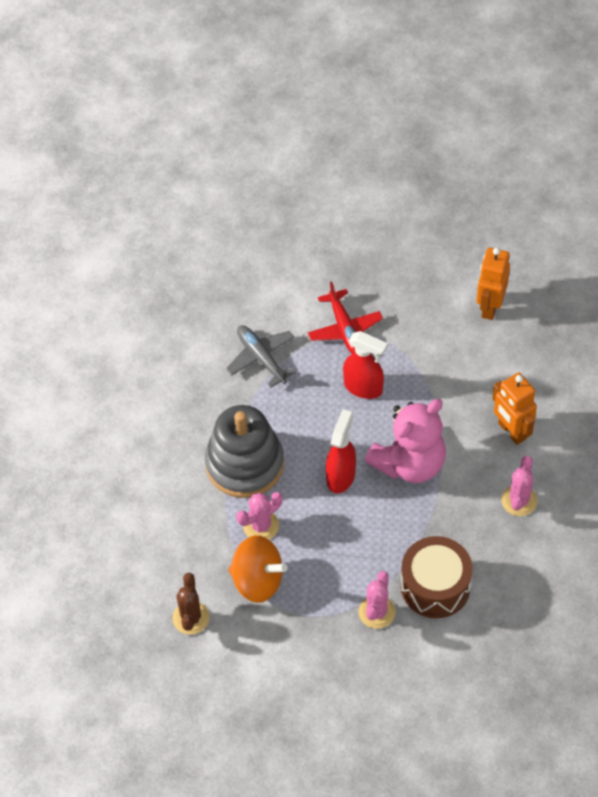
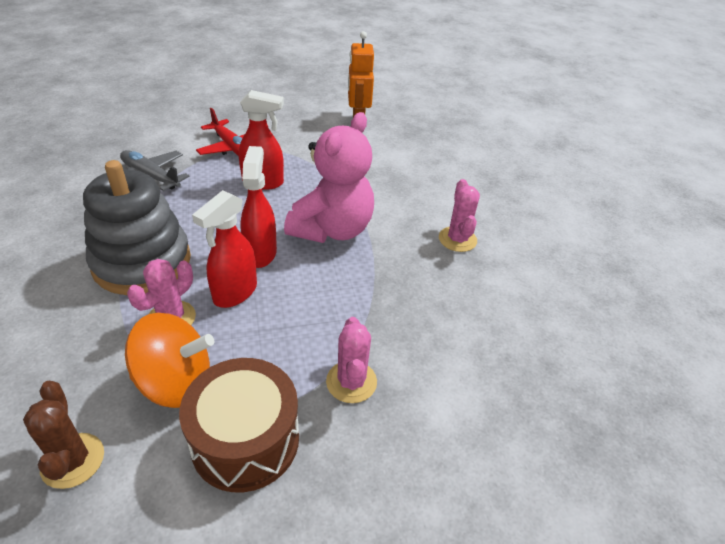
camera: 25 degrees left, 15 degrees down
brown drum [401,536,473,618] -> brown drum moved to [179,358,299,492]
orange robot [492,372,537,445] -> none
none -> red spray bottle [192,190,257,308]

